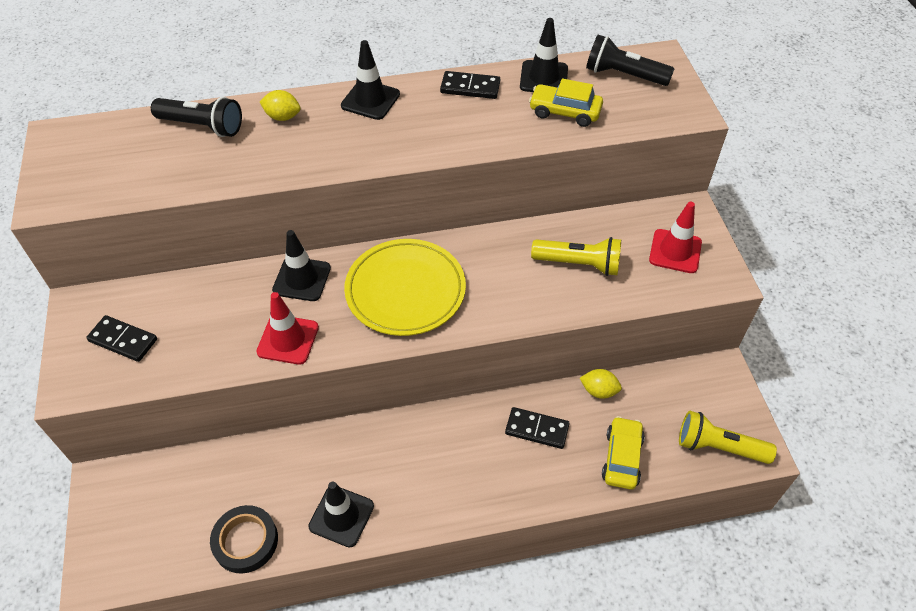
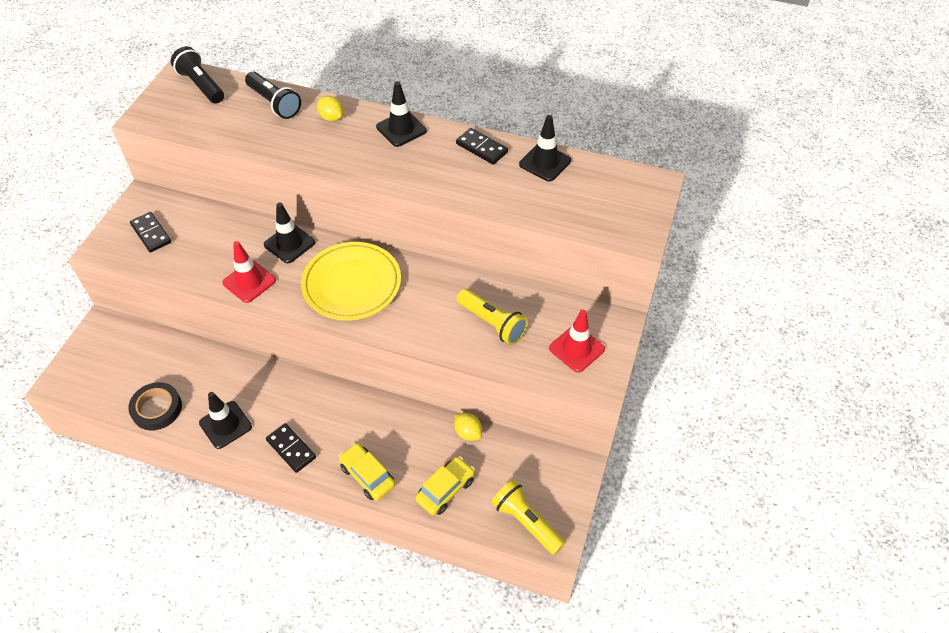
camera: 30 degrees right, 0 degrees up
black domino [505,407,570,449] -> black domino moved to [266,423,316,473]
yellow car [529,79,603,127] -> yellow car moved to [339,443,395,501]
black flashlight [586,35,674,86] -> black flashlight moved to [171,46,224,104]

